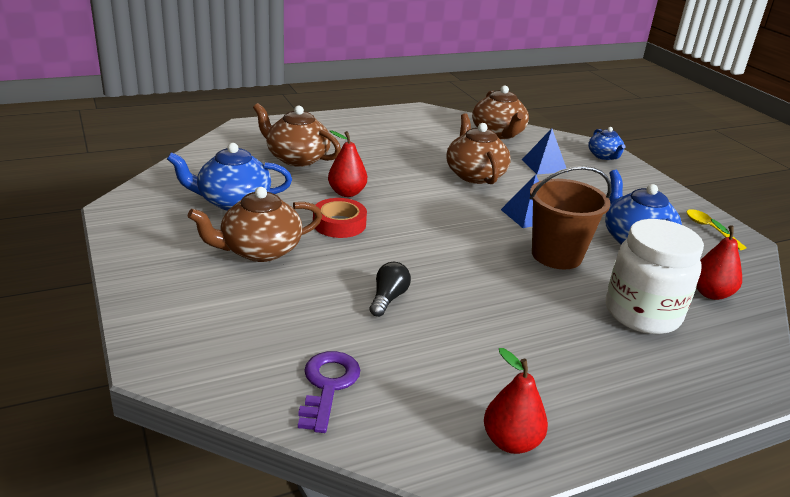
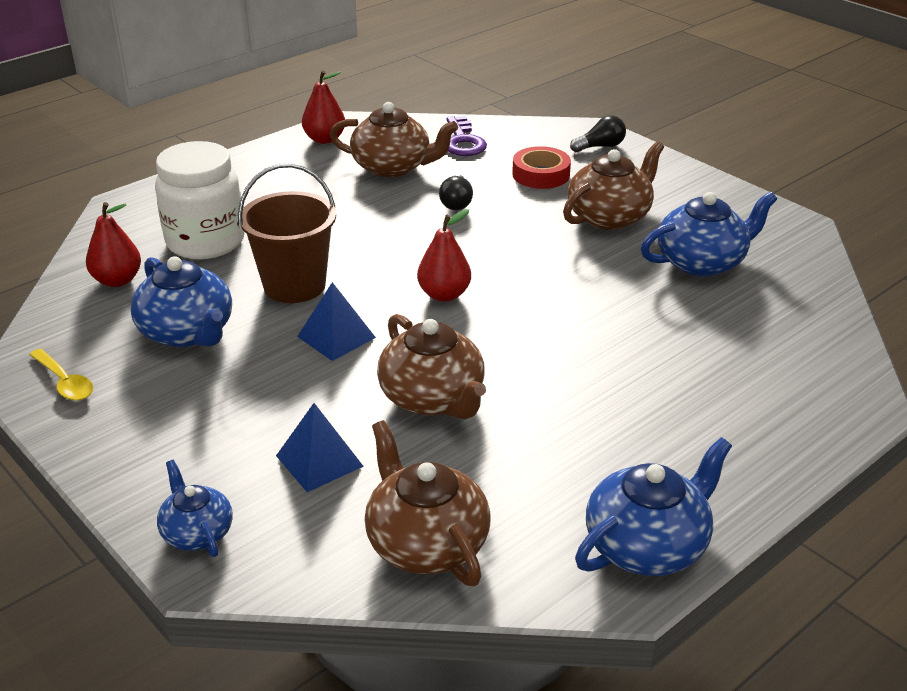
camera: 165 degrees right, 5 degrees up
brown teapot [253,103,341,167] -> brown teapot moved to [329,102,458,178]
red tape [313,198,367,238] -> red tape moved to [512,146,571,189]
red pear [328,130,367,197] -> red pear moved to [417,209,471,302]
none -> black light bulb [570,115,626,152]
none -> blue teapot [575,437,732,576]

